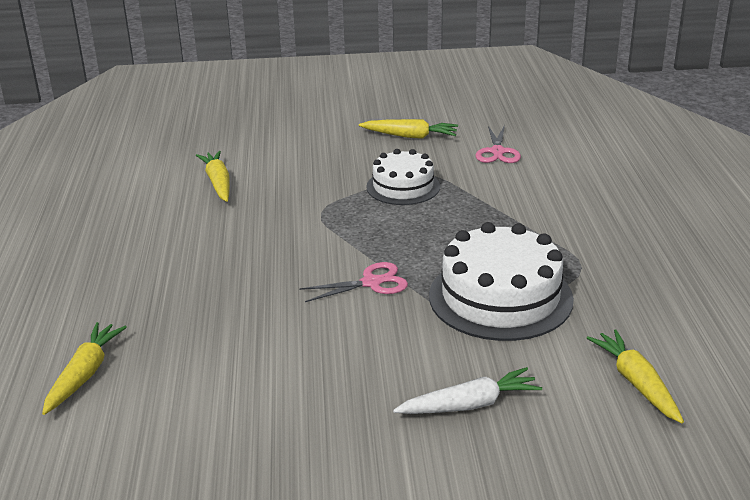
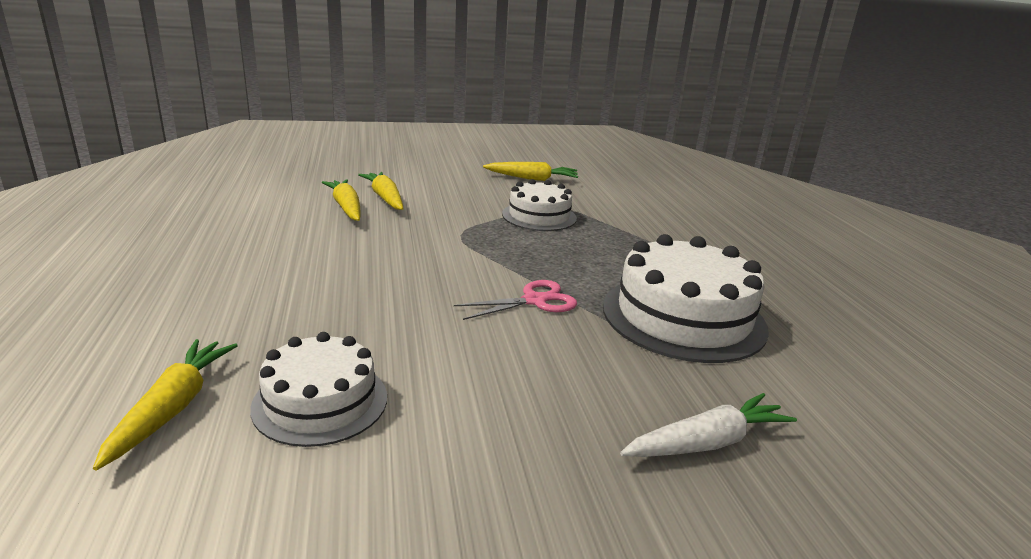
camera: 10 degrees left, 5 degrees down
pink scissors [476,125,521,163] -> none
yellow carrot [587,329,684,423] -> yellow carrot moved to [358,172,404,210]
none -> white cake [250,332,387,447]

